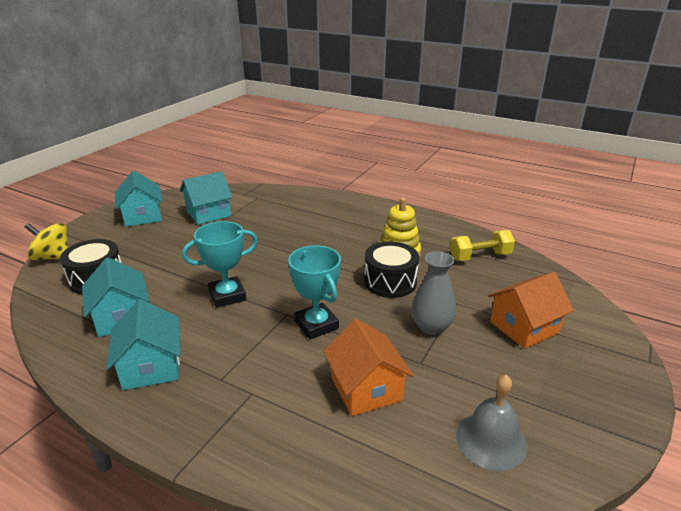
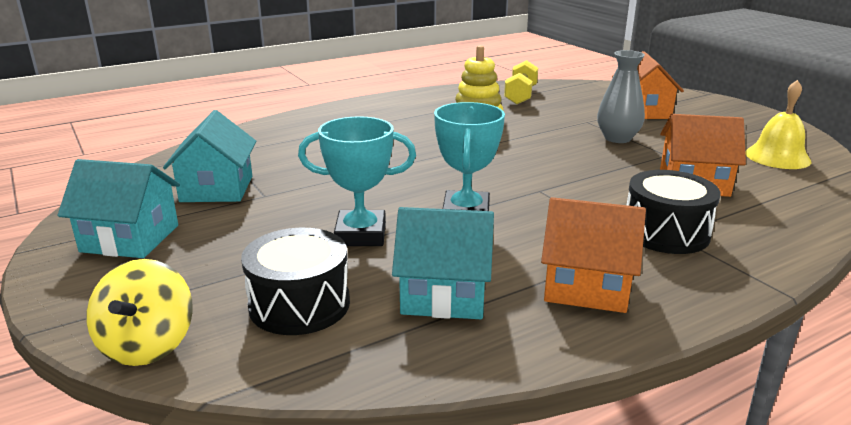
camera: 60 degrees left, 5 degrees down
yellow spinning top [25,223,68,260] -> yellow spinning top turned 45 degrees counterclockwise [87,259,193,366]
turquoise house [106,299,180,390] -> orange house [541,197,646,313]
turquoise trophy [288,245,341,339] -> turquoise trophy moved to [298,116,416,246]
black drum [364,241,419,298] -> black drum moved to [627,170,721,254]
grey bell [456,375,527,471] -> yellow bell [745,80,811,169]

